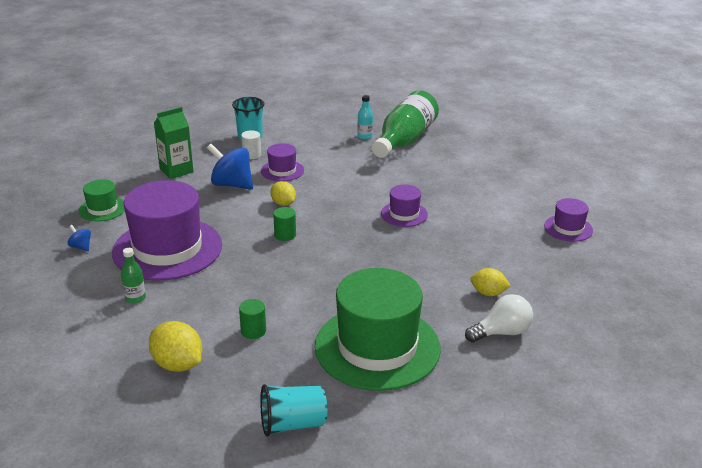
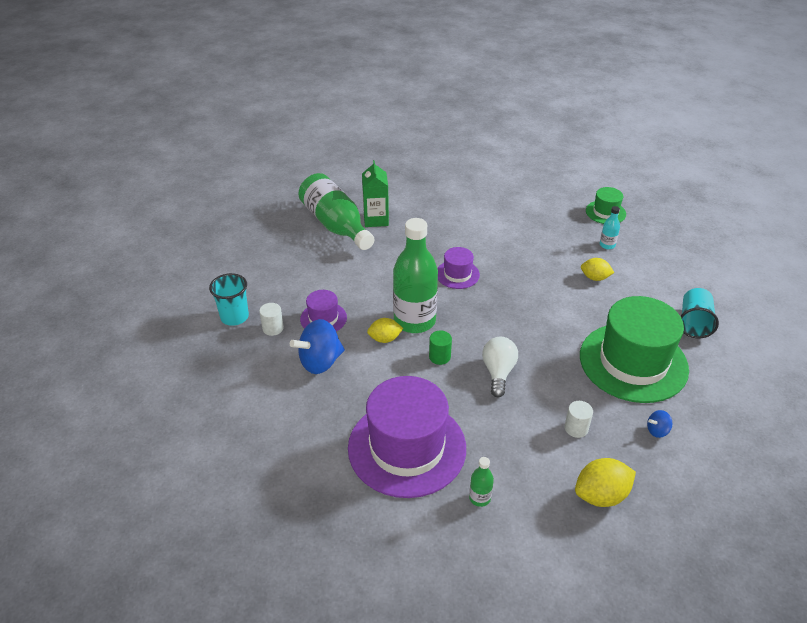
camera: 60 degrees left, 10 degrees up
blue spinning top [67,225,91,251] -> blue spinning top moved to [647,410,672,438]
green hat [79,179,125,221] -> green hat moved to [586,187,626,224]
green carton [154,107,194,179] -> green carton moved to [362,160,389,227]
green cylinder [239,299,266,339] -> white cylinder [565,401,593,438]
turquoise cup [260,384,327,437] -> turquoise cup moved to [680,288,719,338]
turquoise bottle [357,95,373,139] -> turquoise bottle moved to [600,206,620,249]
white light bulb [465,294,533,343] -> white light bulb moved to [482,337,518,397]
yellow lemon [470,268,511,296] -> yellow lemon turned 60 degrees clockwise [581,258,615,281]
purple hat [544,198,593,242] -> none
none -> green bottle [393,218,438,333]

